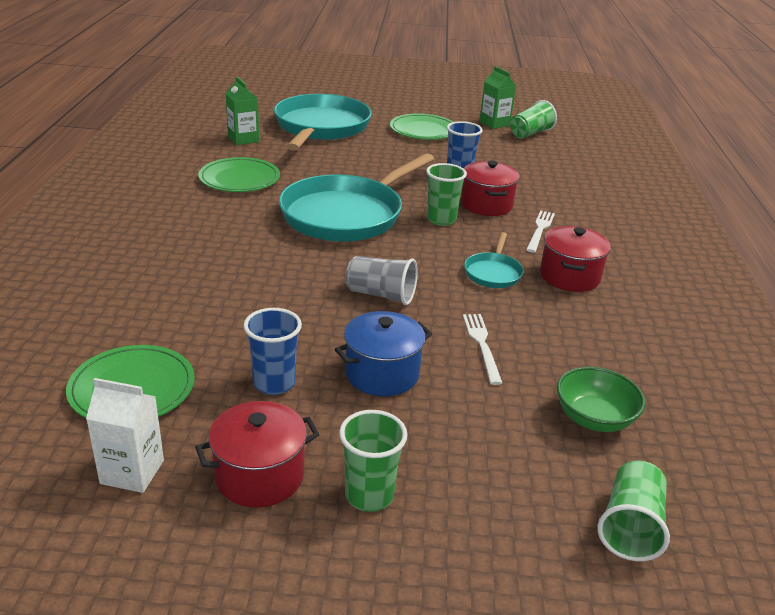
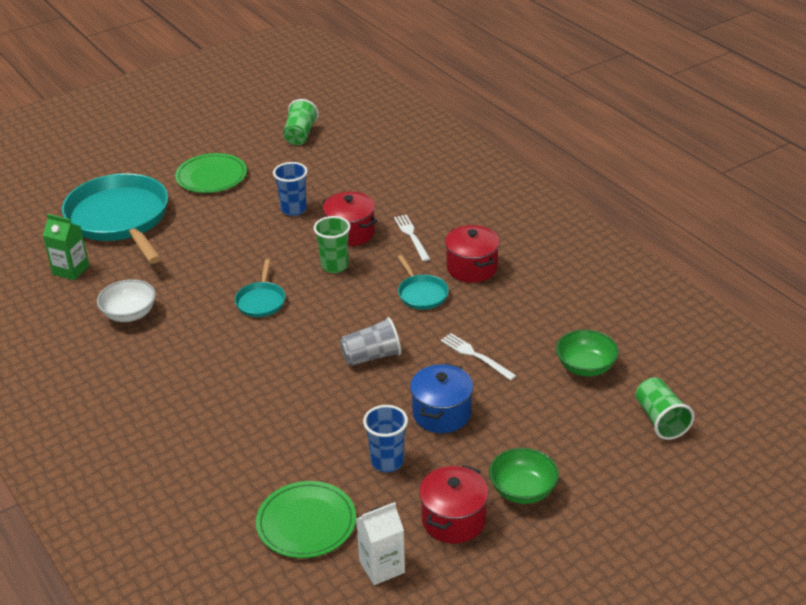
camera: 35 degrees left, 5 degrees up
green plate [198,157,280,192] -> white bowl [97,279,156,322]
turquoise pan [279,153,434,242] -> turquoise pan [235,259,285,317], size x0.44
green cup [339,410,408,512] -> green bowl [489,448,559,504]
green carton [479,66,516,129] -> none

